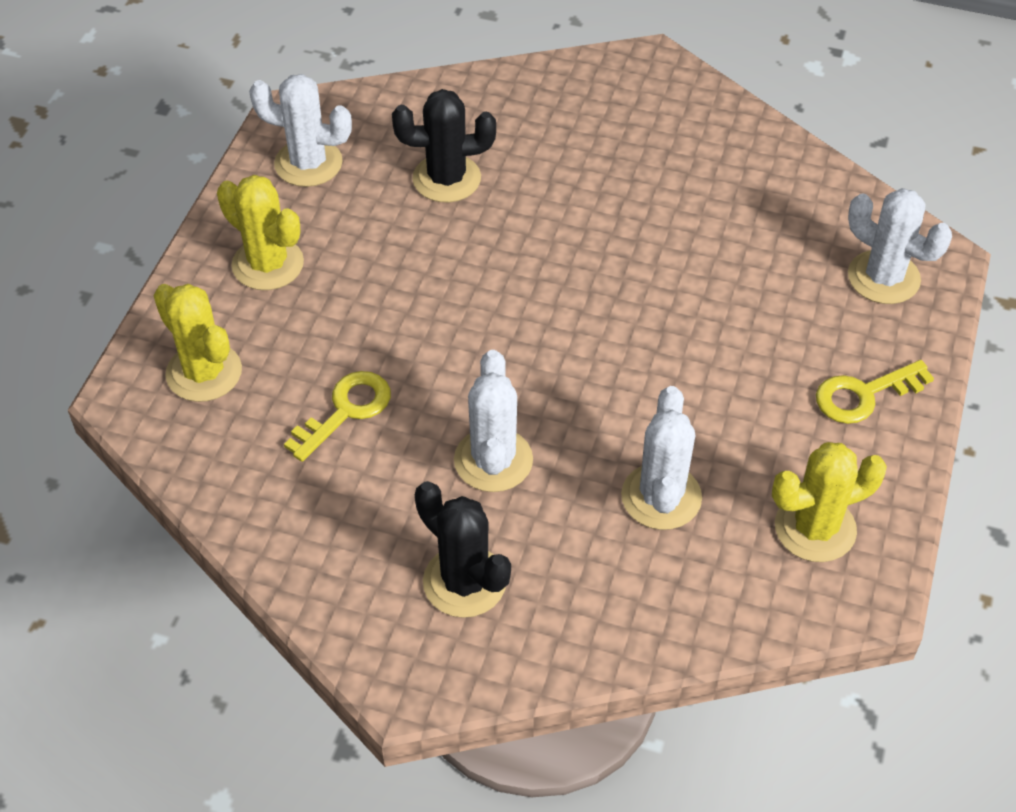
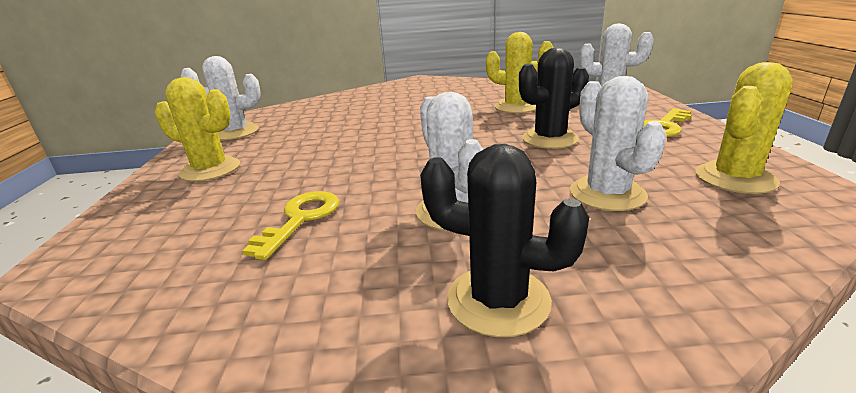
camera: 20 degrees left, 25 degrees down
yellow cactus [154,284,242,402] -> yellow cactus moved to [486,32,554,113]
black cactus [392,89,496,202] -> black cactus moved to [519,48,589,149]

